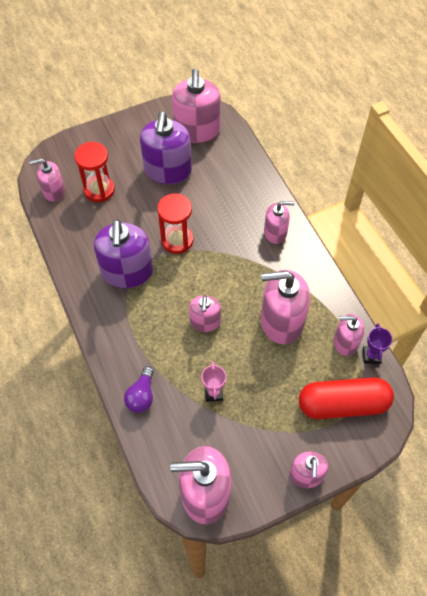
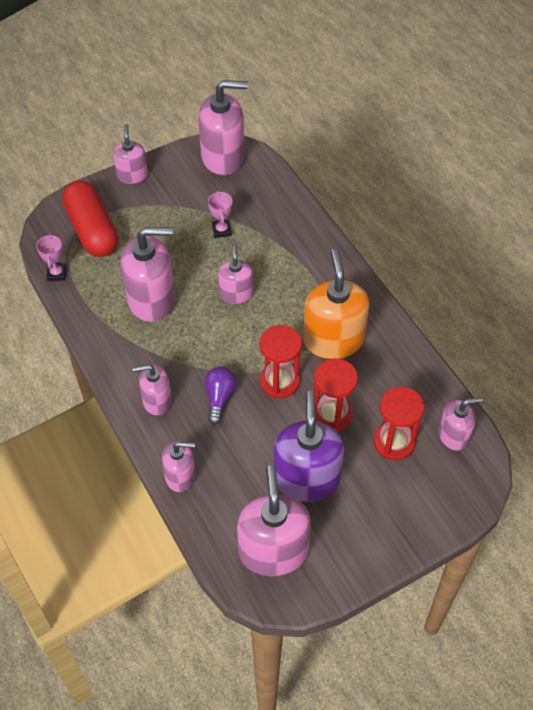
camera: 175 degrees right, 5 degrees down
purple soap dispenser [94,219,153,288] -> orange soap dispenser [303,249,369,359]
purple light bulb [124,366,154,413] -> purple light bulb moved to [205,367,236,424]
red capsule [299,377,394,419] -> red capsule turned 75 degrees clockwise [62,180,118,257]
pink soap dispenser [334,314,364,356] -> pink soap dispenser moved to [162,440,196,492]
purple trophy [363,323,393,364] -> pink trophy [36,234,66,281]
none -> red hourglass [314,358,358,432]

